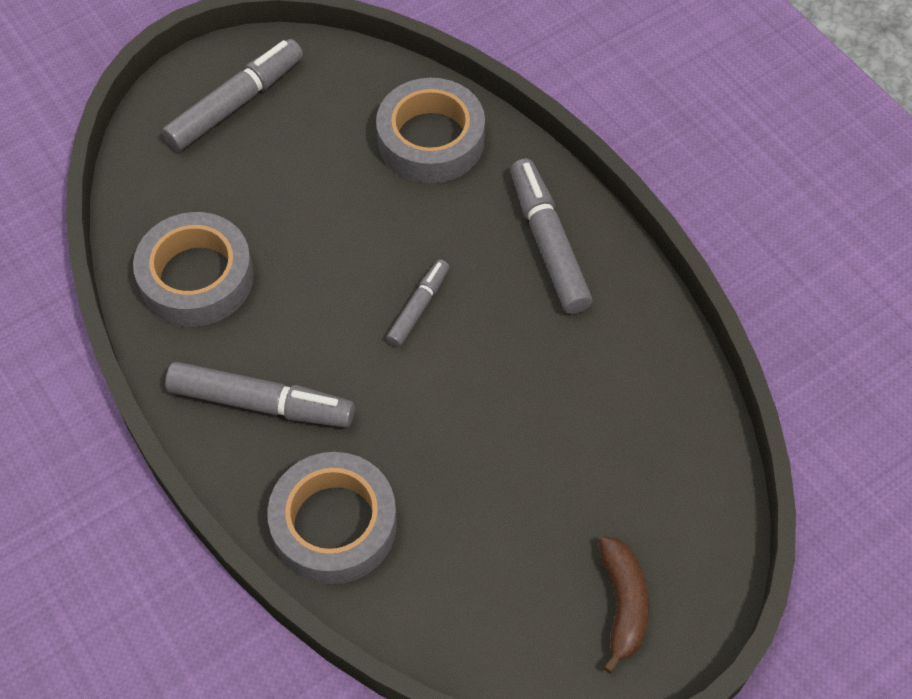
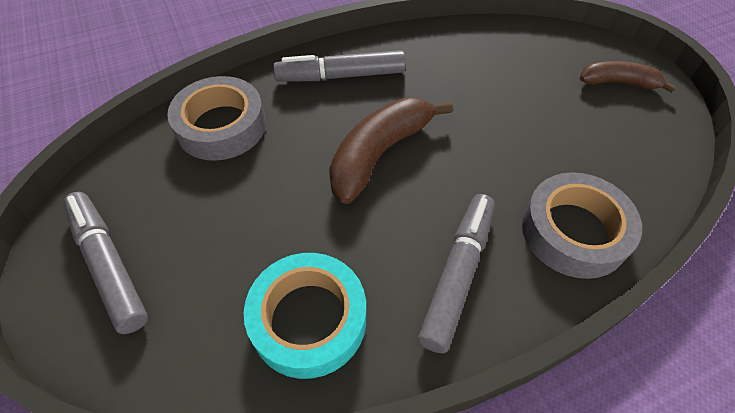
camera: 80 degrees left, 5 degrees down
grey tape [133,212,254,327] -> turquoise tape [244,253,366,379]
grey marker [386,259,449,347] -> brown banana [329,98,453,204]

